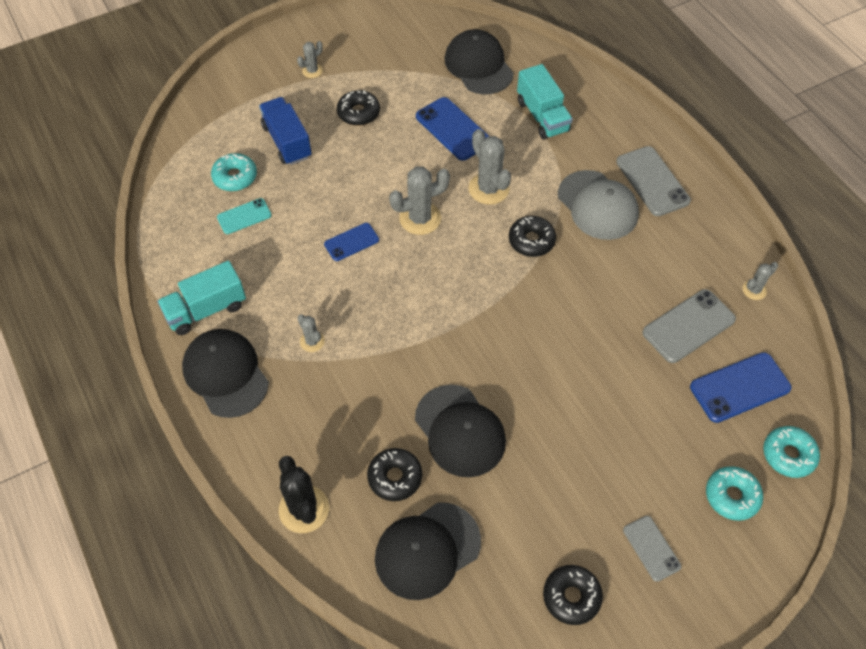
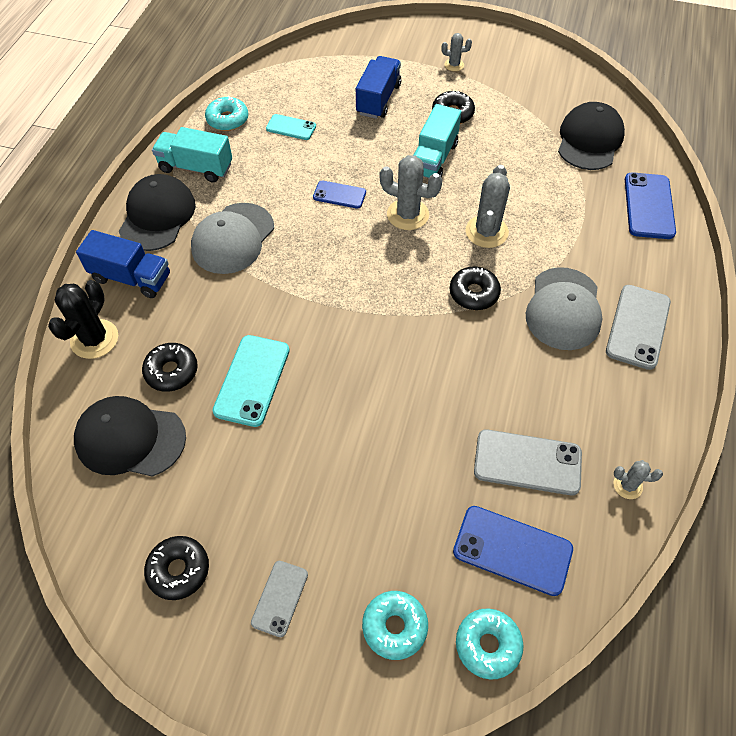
camera: 45 degrees right, 0 degrees up
turquoise donut [211,153,257,191] -> turquoise donut moved to [205,96,248,131]
grey cactus [297,314,325,352] -> grey cap [191,203,274,274]
black cap [415,384,506,477] -> turquoise phone [212,335,290,427]
blue phone [416,97,489,161] -> blue phone moved to [625,173,676,239]
turquoise truck [517,64,573,140] -> turquoise truck moved to [414,104,461,178]
none -> blue truck [76,230,170,298]

